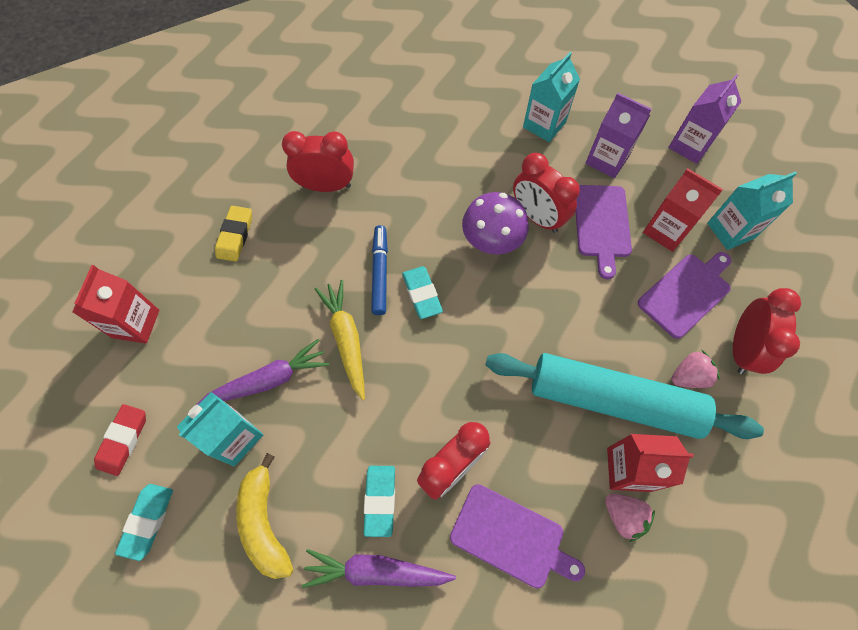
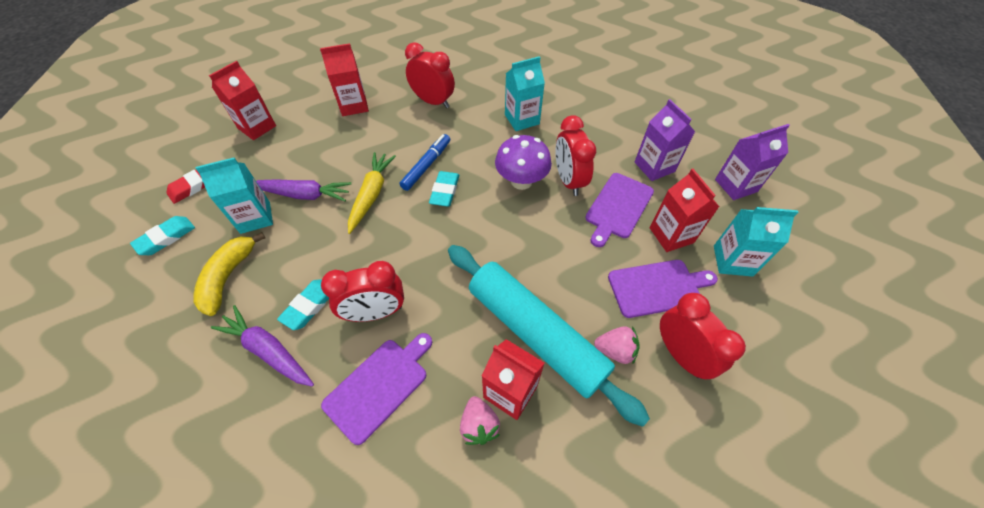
camera: 30 degrees right, 10 degrees down
yellow eraser [215,206,252,262] -> red carton [320,43,369,116]
purple cutting board [450,484,585,589] -> purple cutting board turned 105 degrees counterclockwise [321,333,432,445]
turquoise carton [523,52,580,142] -> turquoise carton moved to [505,56,545,131]
red clock [733,288,801,374] -> red clock turned 75 degrees counterclockwise [660,293,746,379]

